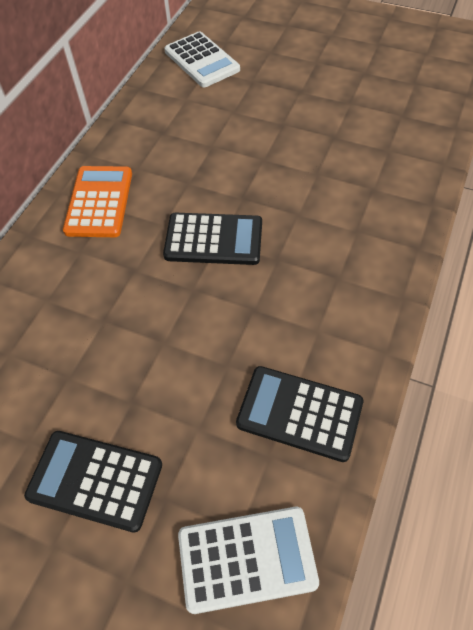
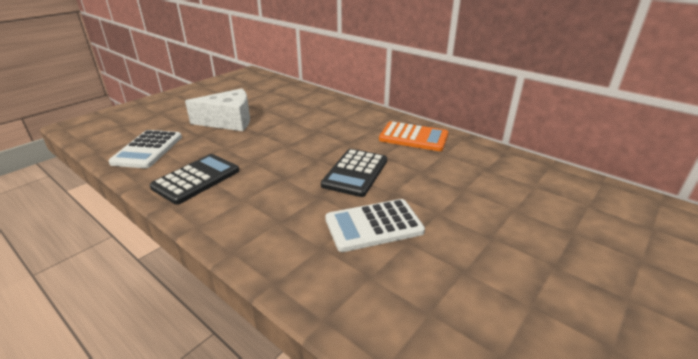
camera: 105 degrees right, 25 degrees down
black calculator [24,431,162,533] -> white cheese [185,88,250,131]
white calculator [164,31,240,87] -> white calculator moved to [325,199,425,252]

